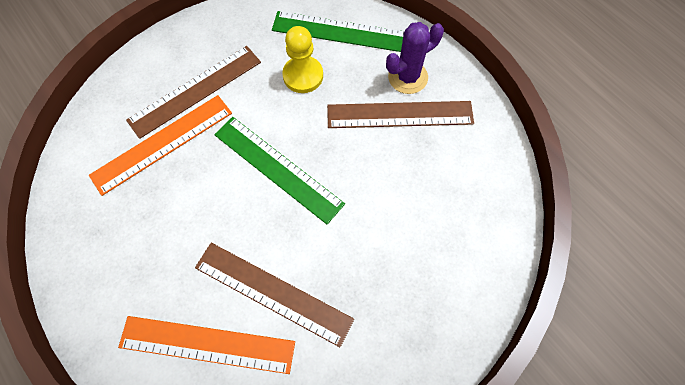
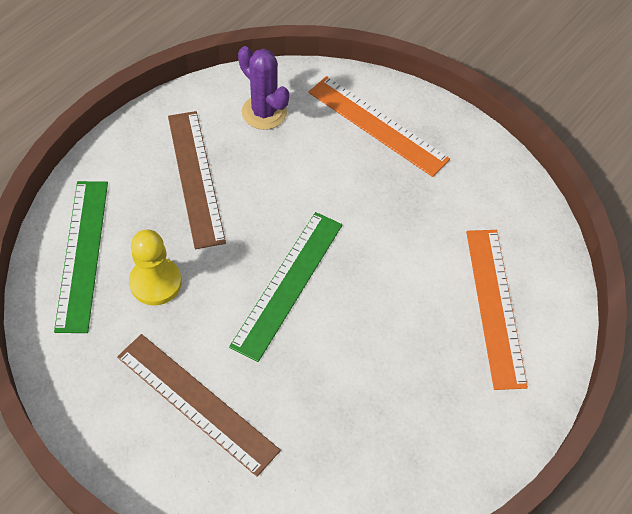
camera: 105 degrees left, 10 degrees down
orange ruler [89,95,232,196] -> orange ruler moved to [308,76,450,177]
brown ruler [195,243,354,347] -> none
purple cactus [386,22,444,94] -> purple cactus moved to [238,46,289,130]

